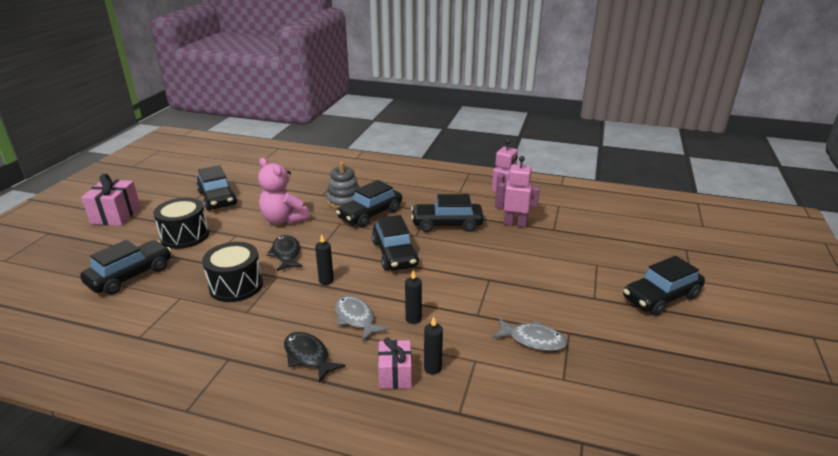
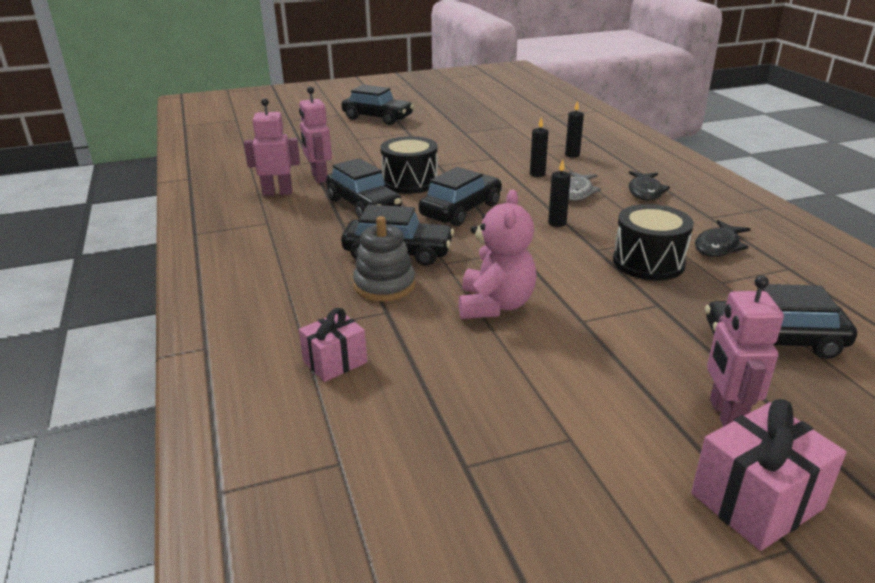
camera: 125 degrees left, 0 degrees up
black drum [153,198,209,249] -> black drum moved to [380,136,438,194]
black car [196,165,237,211] -> none
black fish [266,235,303,271] -> black fish moved to [695,220,750,257]
pink gift [378,337,412,389] -> pink gift moved to [299,308,367,382]
grey fish [492,318,567,351] -> none
none -> pink robot [707,275,784,426]

